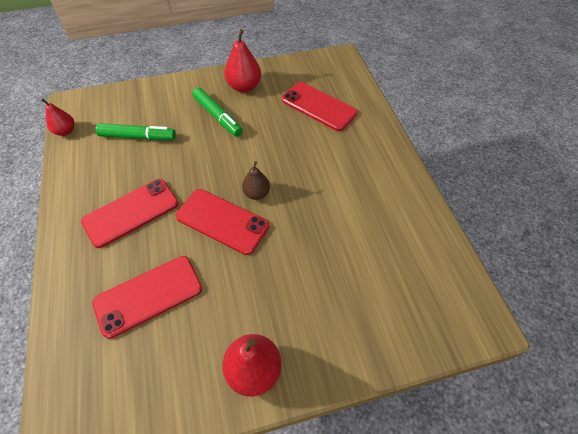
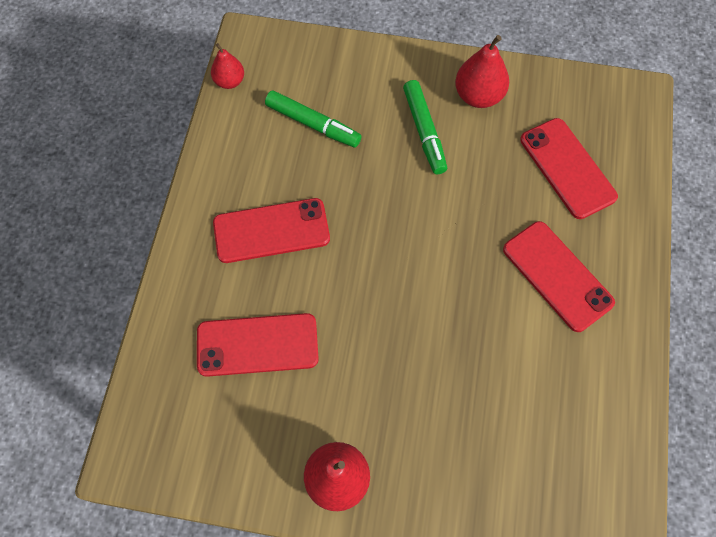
camera: 25 degrees right, 10 degrees up
red phone [175,189,269,255] -> red phone moved to [503,221,615,332]
brown pear [242,161,270,200] -> none

